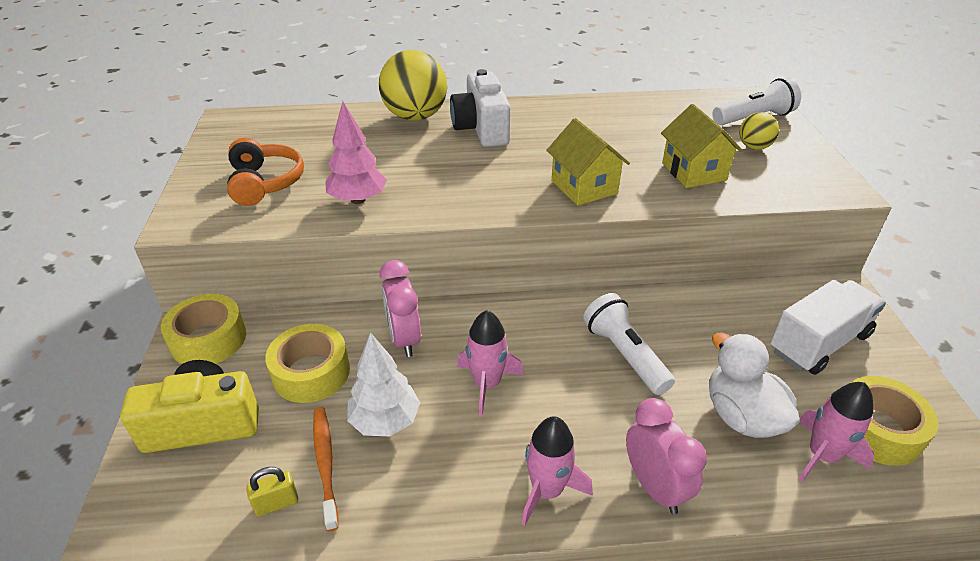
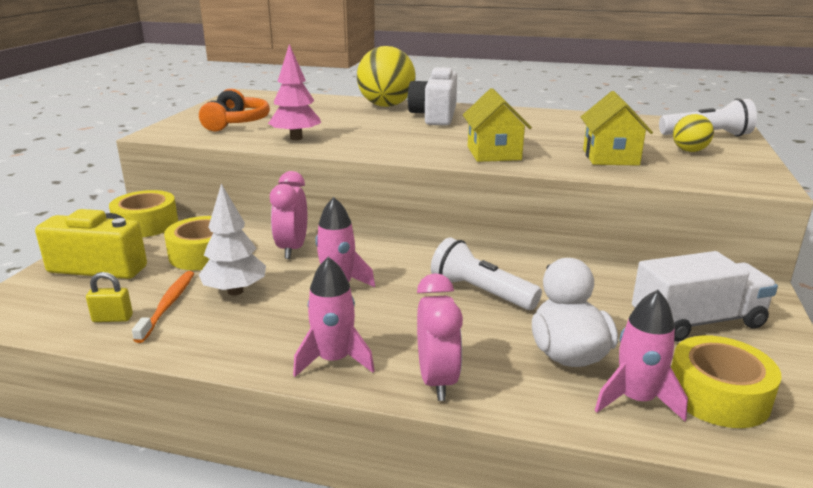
camera: 20 degrees right, 15 degrees down
white flashlight [583,293,675,395] -> white flashlight turned 45 degrees counterclockwise [431,237,542,310]

